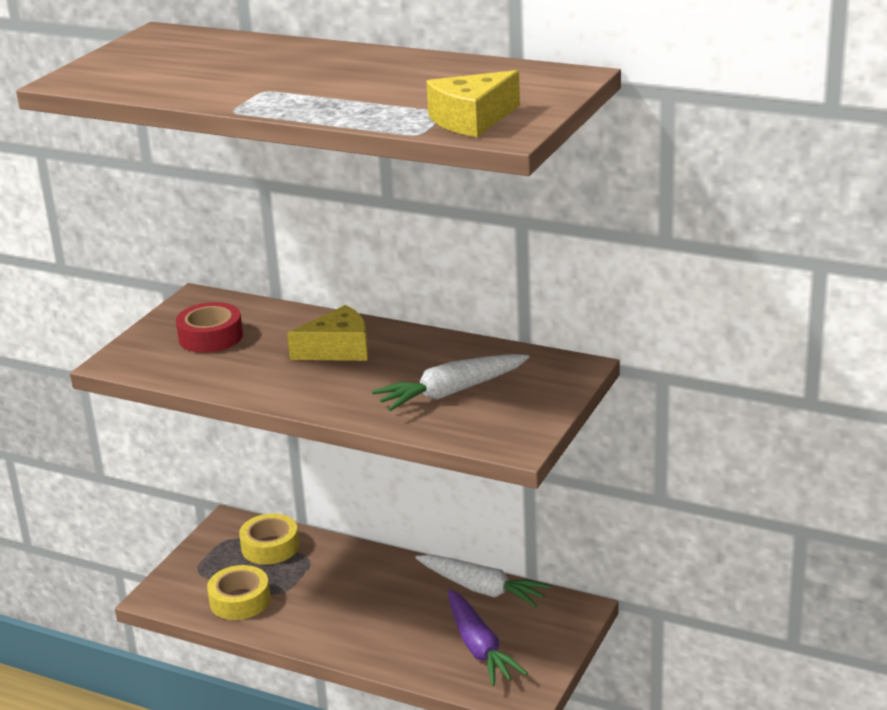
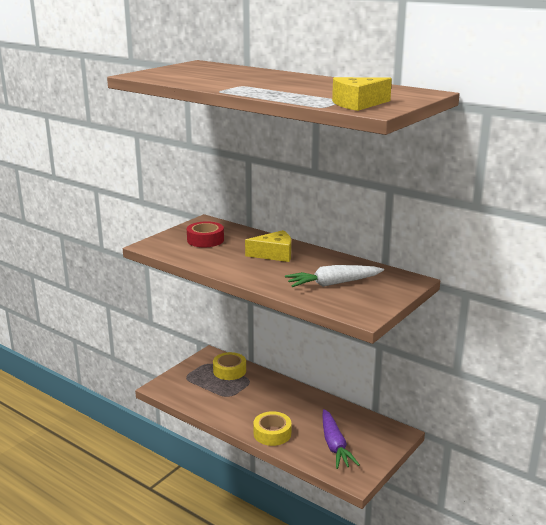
camera: 10 degrees right, 5 degrees down
yellow tape [207,565,270,620] -> yellow tape moved to [253,411,291,446]
white carrot [416,554,552,607] -> none

